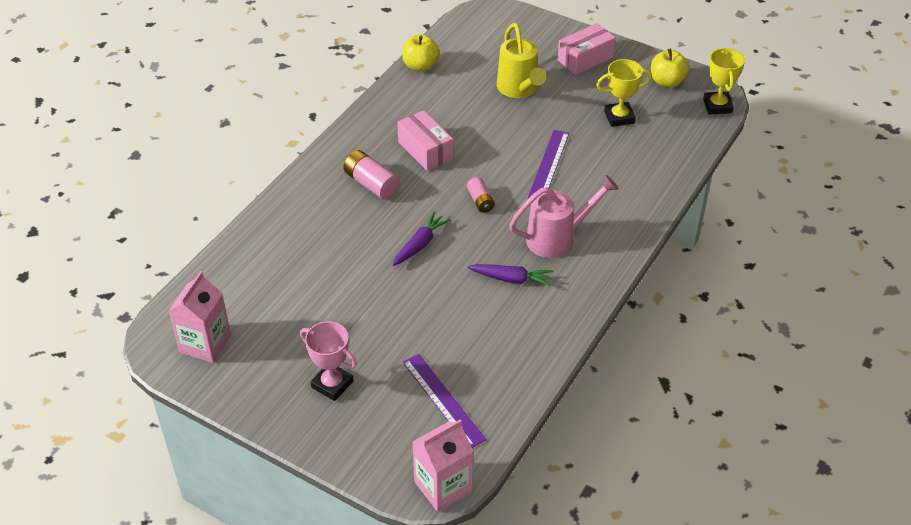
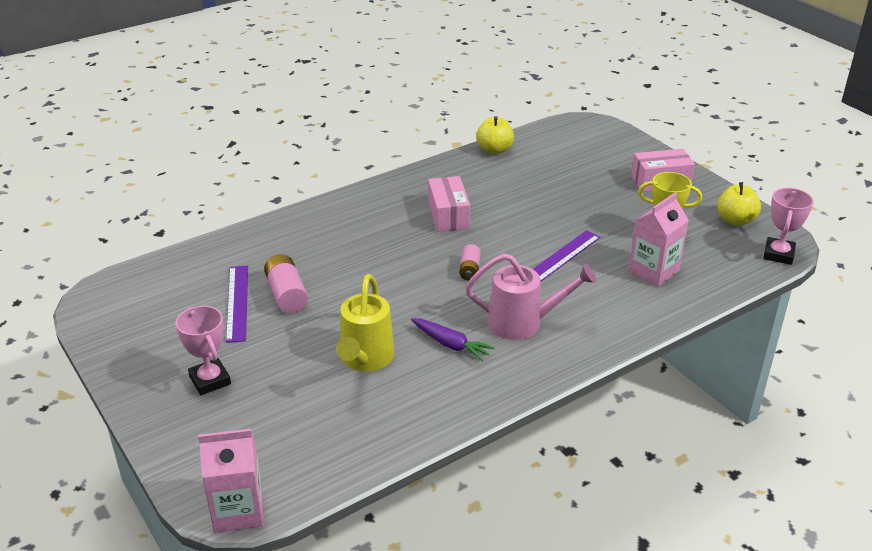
camera: 25 degrees right, 10 degrees down
pink carton [169,271,231,363] -> pink carton moved to [628,192,689,286]
pink battery [343,150,400,200] -> pink battery moved to [264,254,308,313]
purple carrot [393,212,450,266] -> none
purple ruler [403,354,486,448] -> purple ruler moved to [226,265,248,343]
yellow watering can [497,23,546,98] -> yellow watering can moved to [336,274,395,372]
yellow trophy [703,48,745,114] -> pink trophy [763,188,814,265]

